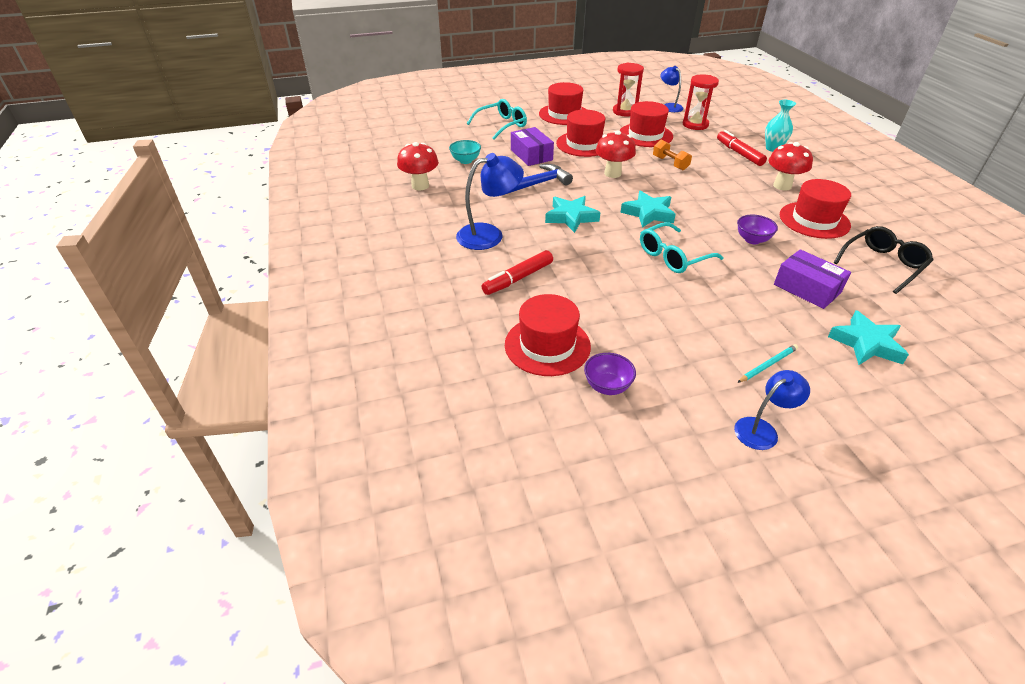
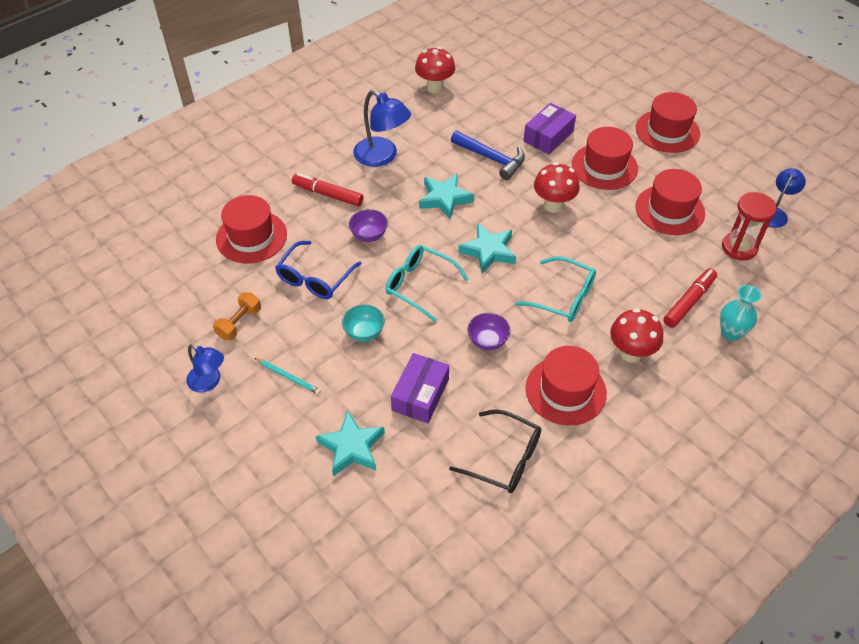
camera: 65 degrees right, 10 degrees up
turquoise bowl [449,140,481,164] -> turquoise bowl moved to [342,304,385,342]
turquoise glasses [467,99,527,140] -> turquoise glasses moved to [515,256,596,322]
purple bowl [584,353,636,395] -> purple bowl moved to [349,209,388,242]
red hourglass [613,63,644,116] -> none
orange dumbbell [653,140,692,170] -> orange dumbbell moved to [213,292,261,340]
none -> blue glasses [275,241,362,299]

